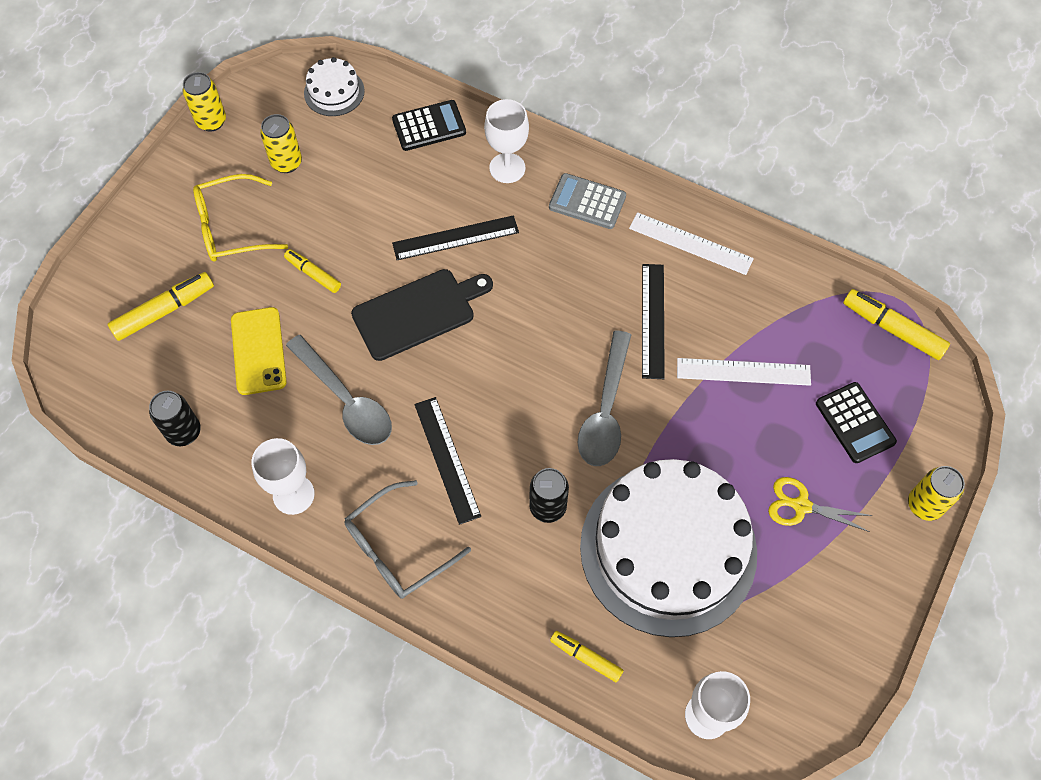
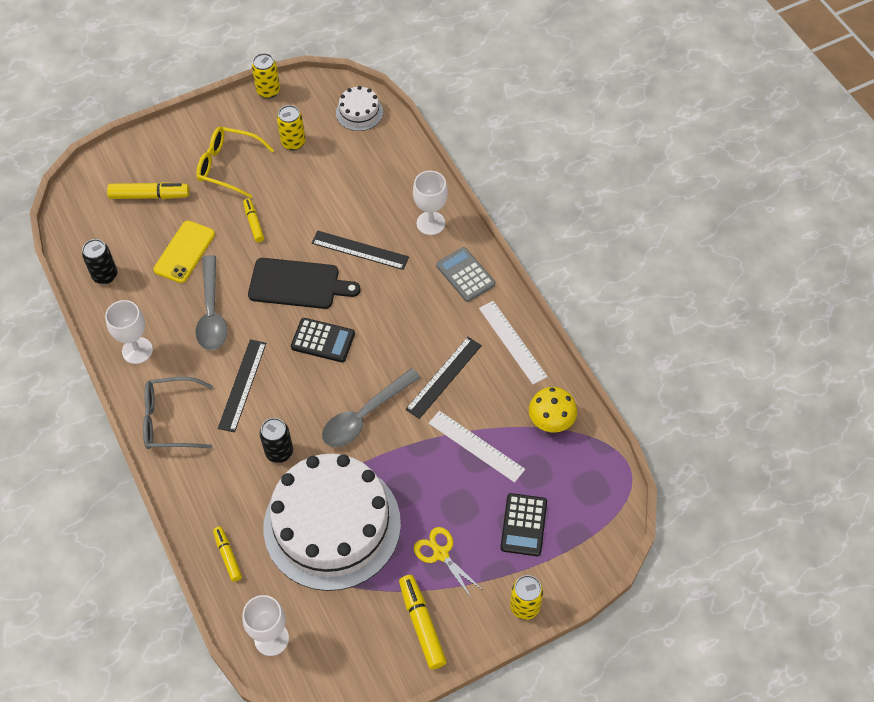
camera: 35 degrees right, 5 degrees down
black calculator [392,100,466,151] -> black calculator moved to [291,318,355,362]
yellow marker [843,289,950,360] -> yellow marker moved to [399,575,447,669]
none -> yellow mushroom [529,387,577,433]

